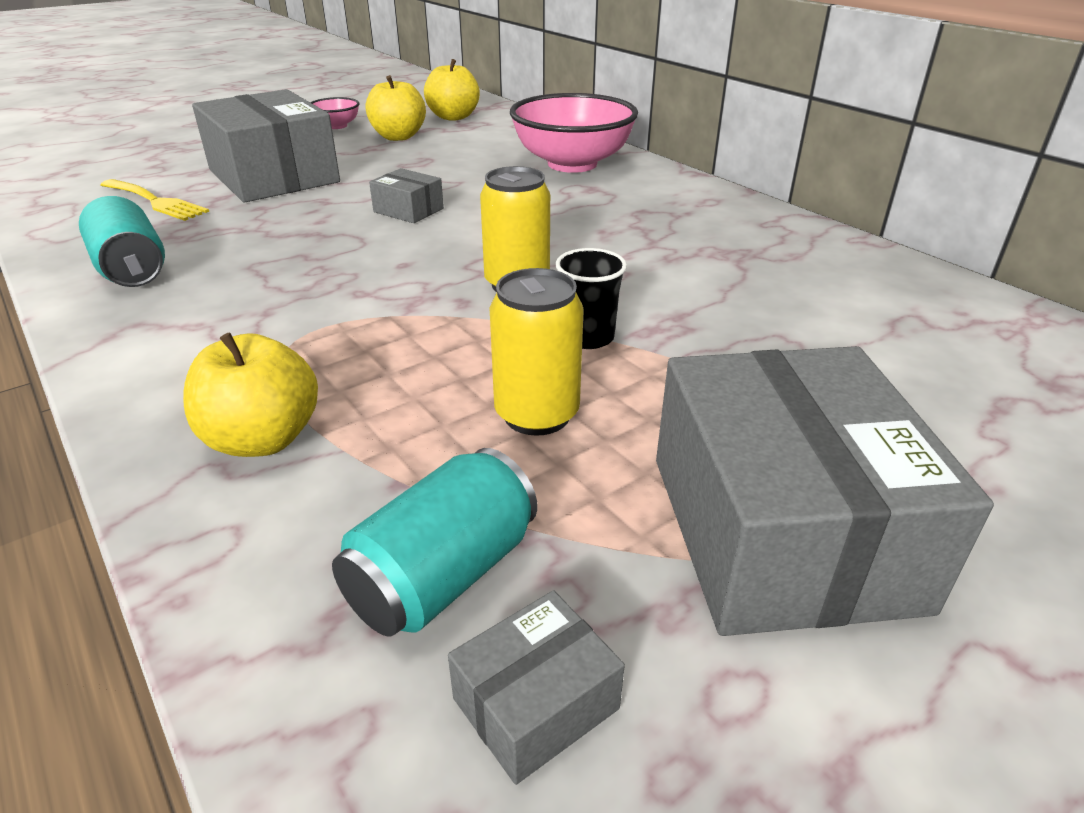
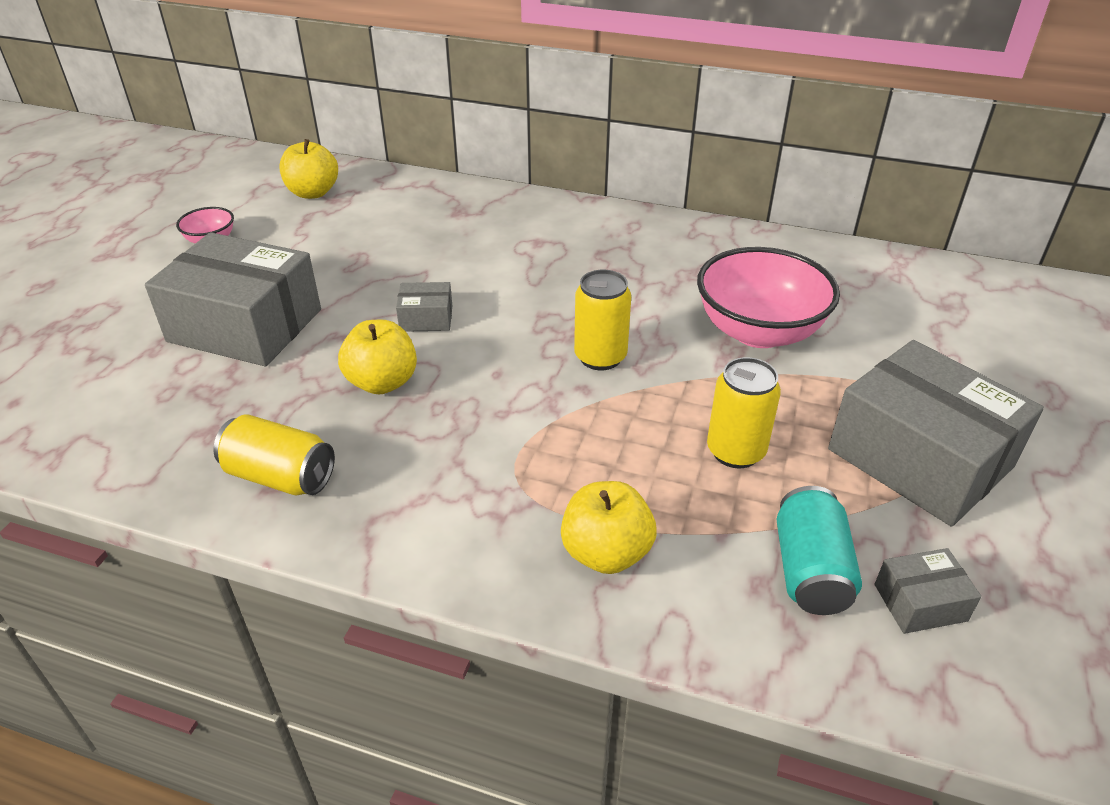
camera: 35 degrees left, 5 degrees up
turquoise can [79,196,165,287] -> yellow can [213,414,335,496]
yellow fork [100,179,209,221] -> none
yellow apple [366,75,426,141] -> yellow apple moved to [338,320,417,394]
grey box [448,590,625,785] -> grey box turned 60 degrees clockwise [875,548,981,634]
pink bowl [510,93,638,173] -> pink bowl moved to [697,247,840,348]
black cup [555,248,627,349] -> none

